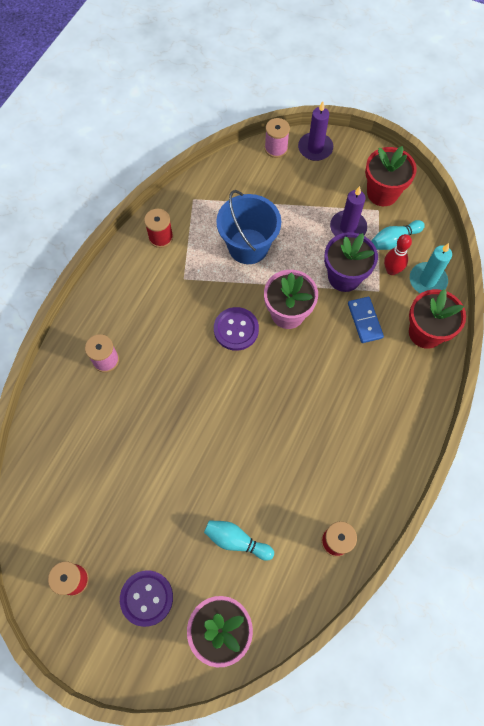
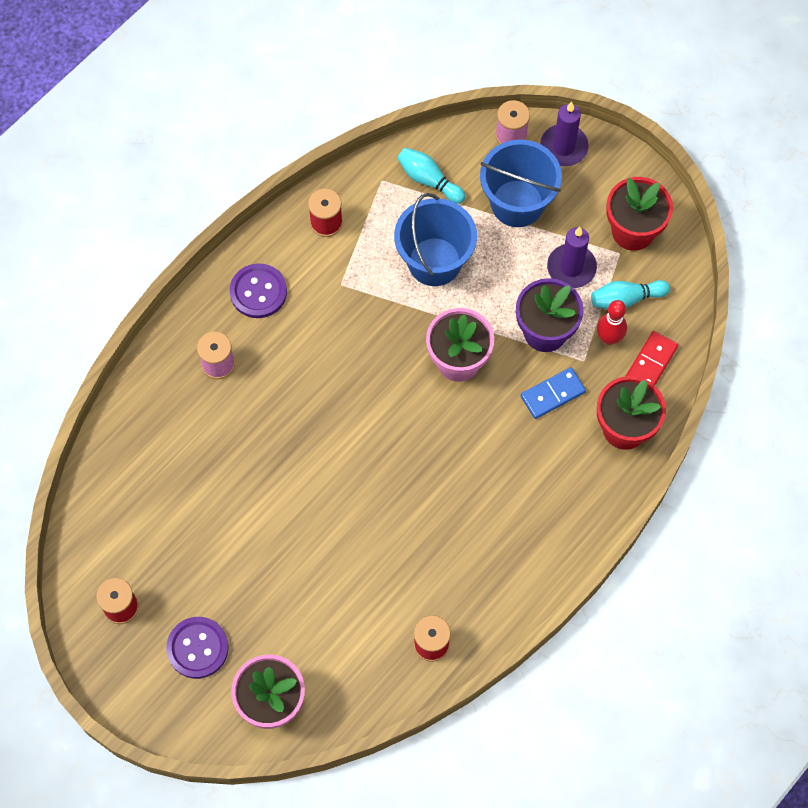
camera: 15 degrees right, 0 degrees up
turquoise bowling pin [204,520,274,561] -> turquoise bowling pin moved to [397,147,466,204]
purple button [214,307,259,351] -> purple button moved to [229,263,287,318]
blue domino [348,297,384,343] -> blue domino turned 60 degrees clockwise [520,367,586,419]
turquoise candle [410,243,452,293] -> red domino [626,331,678,385]
none -> blue bucket [480,139,562,227]

